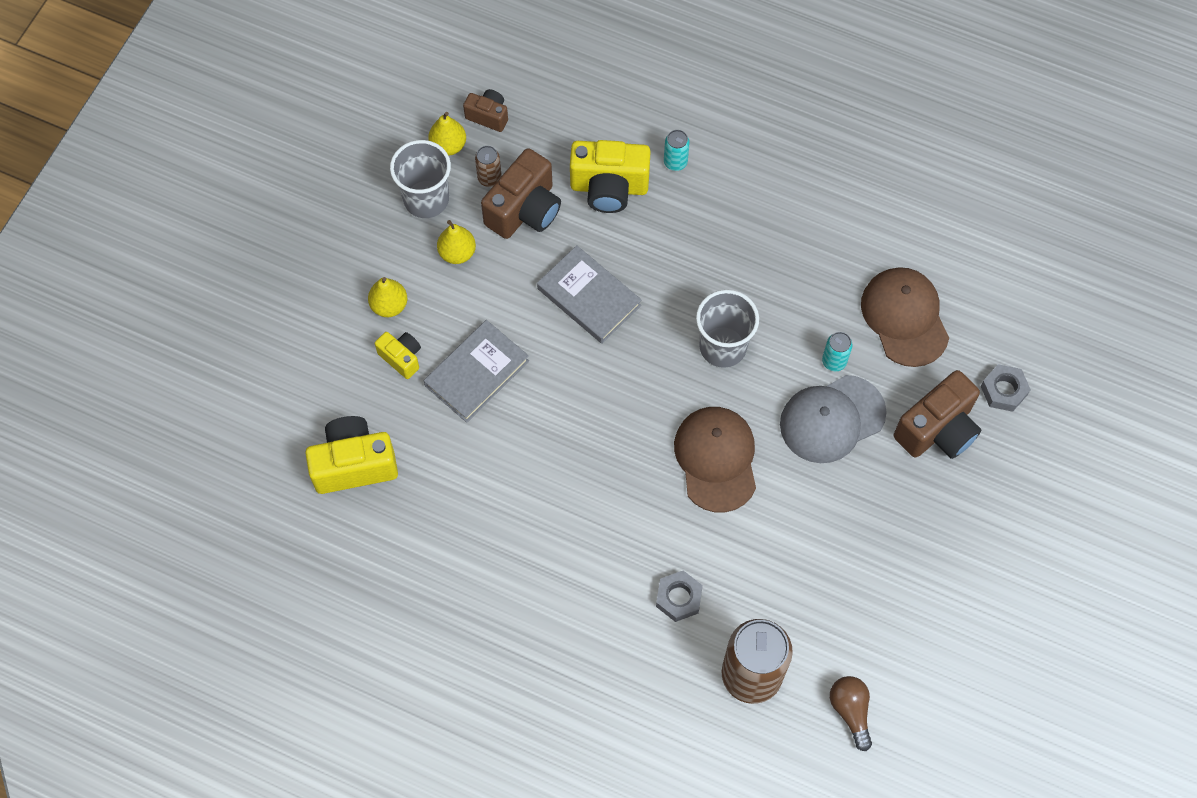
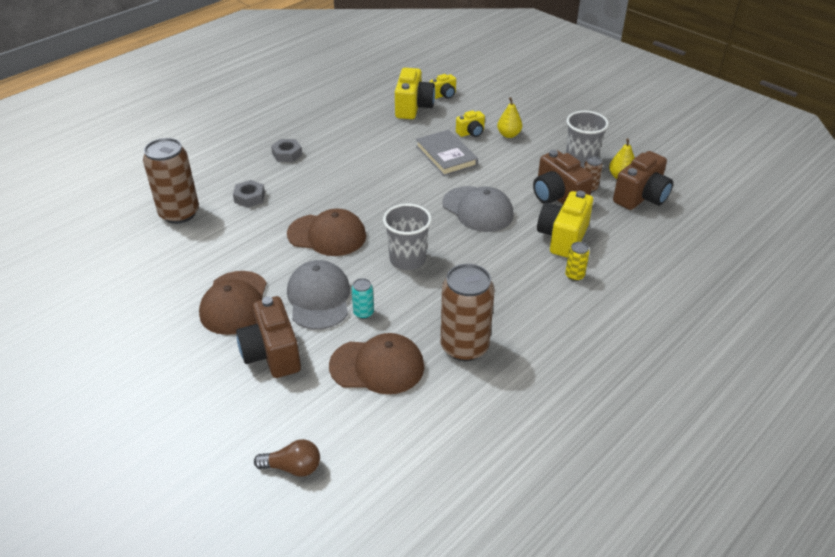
camera: 110 degrees right, 25 degrees down
yellow pear [437,220,476,264] -> none
brown camera [463,89,508,132] -> brown camera [613,151,673,210], size x1.82
grey book [537,245,641,343] -> grey cap [442,186,514,232]
turquoise can [664,130,690,171] -> yellow can [565,242,590,281]
brown light bulb [830,676,872,751] -> brown light bulb moved to [254,439,320,477]
grey nut [981,364,1031,412] -> grey nut moved to [271,139,302,162]
none -> brown cap [199,271,267,335]
none -> yellow camera [430,74,456,99]
none -> brown can [440,264,494,361]

